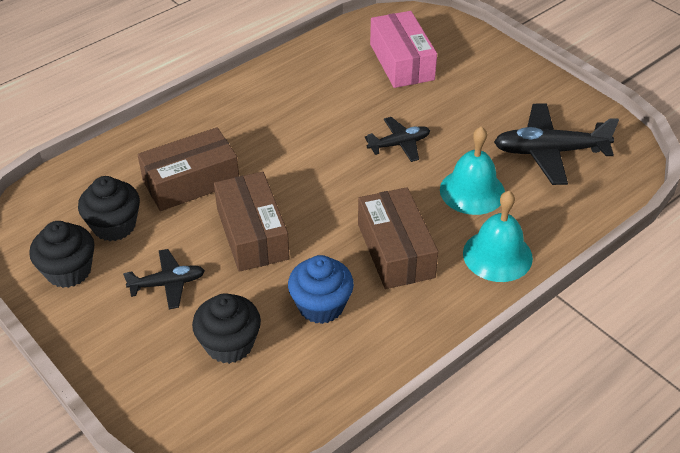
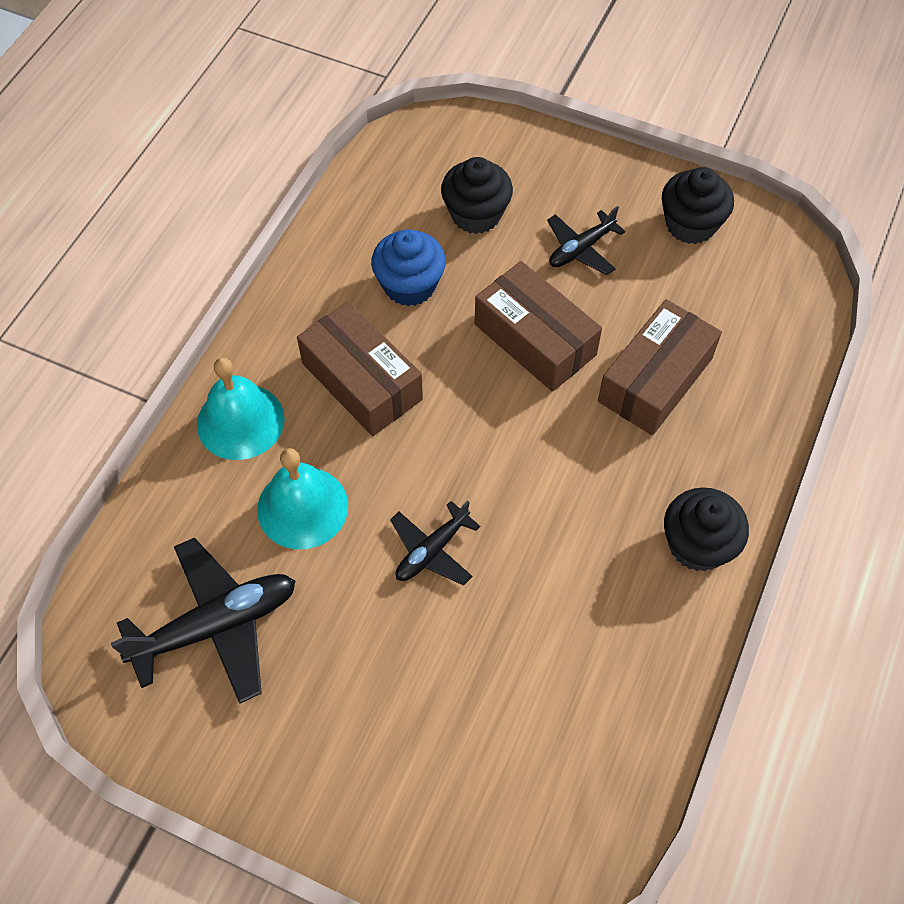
camera: 155 degrees right, 15 degrees up
black cupcake [78,176,140,241] -> black cupcake moved to [664,487,749,571]
pink box [370,11,437,88] -> none

